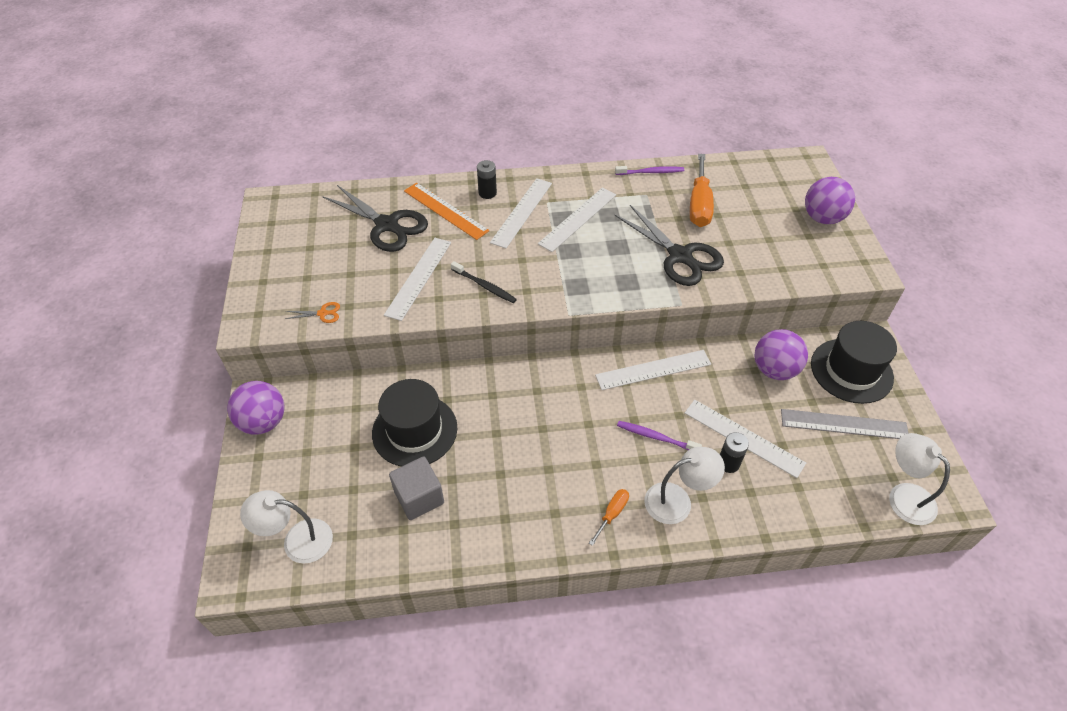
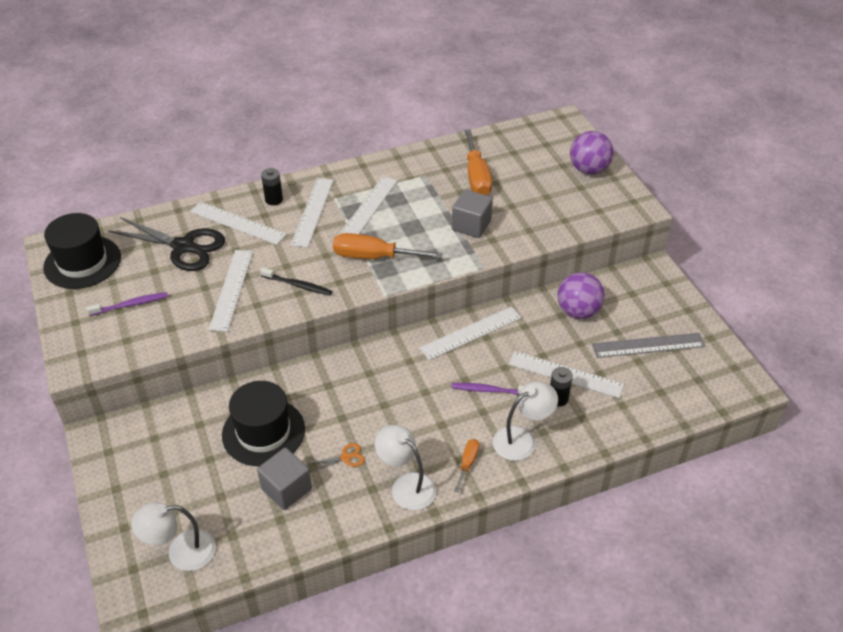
camera: 15 degrees left, 5 degrees down
purple ball [227,381,285,435] -> none
orange scissors [285,302,340,323] -> orange scissors moved to [308,443,365,472]
orange ruler [404,183,489,240] -> white ruler [190,202,287,245]
black scissors [614,205,724,286] -> grey cube [452,189,493,238]
purple toothbrush [615,166,684,175] -> purple toothbrush moved to [87,292,168,316]
black hat [811,321,897,404] -> black hat moved to [43,213,121,289]
white lamp [889,433,950,525] -> white lamp moved to [375,425,436,510]
none -> orange screwdriver [333,233,443,259]

